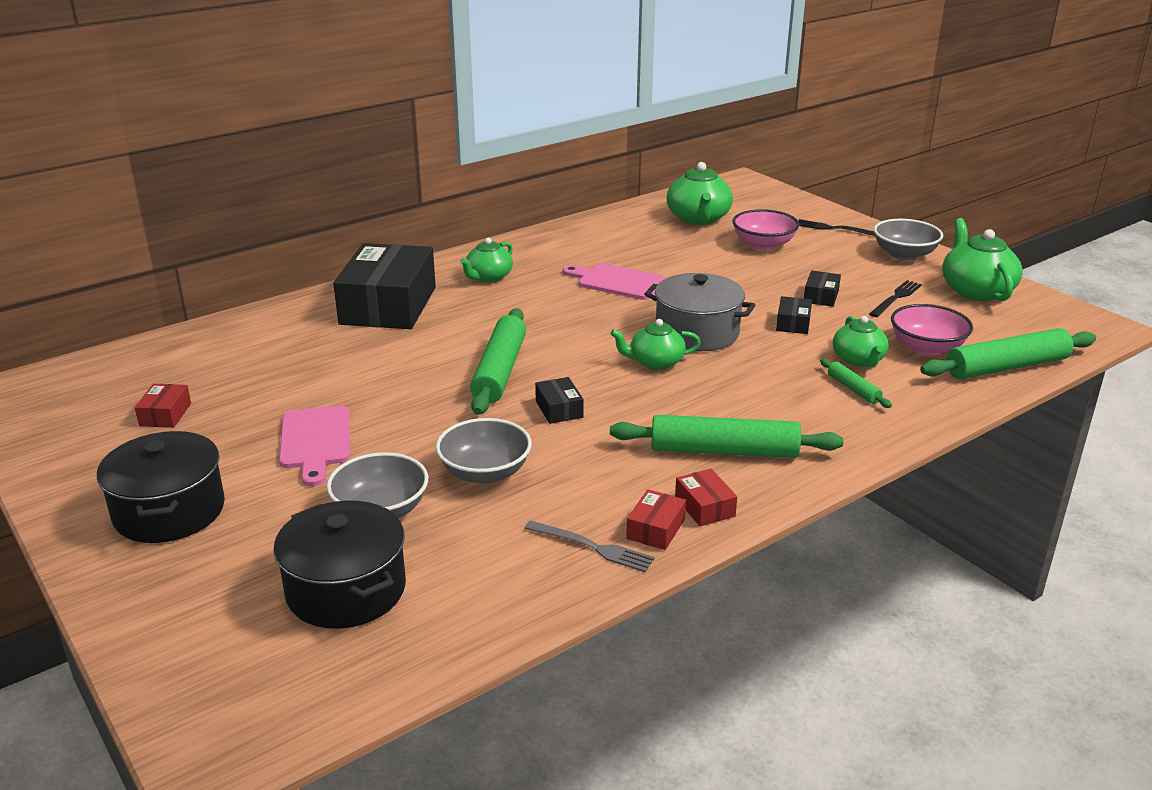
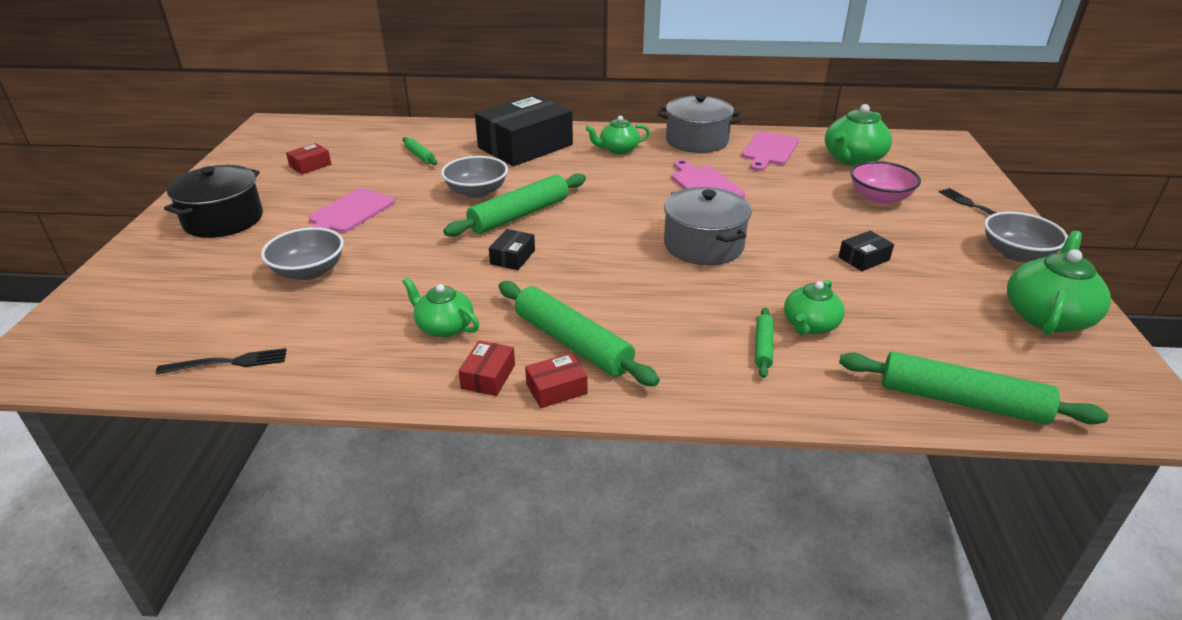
camera: 40 degrees right, 5 degrees up
black pot [273,501,406,629] -> none
grey bowl [436,418,532,484] -> grey bowl moved to [441,156,508,198]
grey fork [524,520,655,572] -> none
green teapot [610,319,701,370] -> green teapot moved to [402,277,479,338]
red box [626,489,686,550] -> red box moved to [525,353,588,408]
black box [776,296,812,334] -> none
black fork [869,280,922,317] -> black fork moved to [156,348,287,374]
pink bowl [891,304,973,355] -> none
none -> green rolling pin [402,137,437,165]
none -> grey pot [657,94,741,153]
none -> pink cutting board [742,131,799,171]

